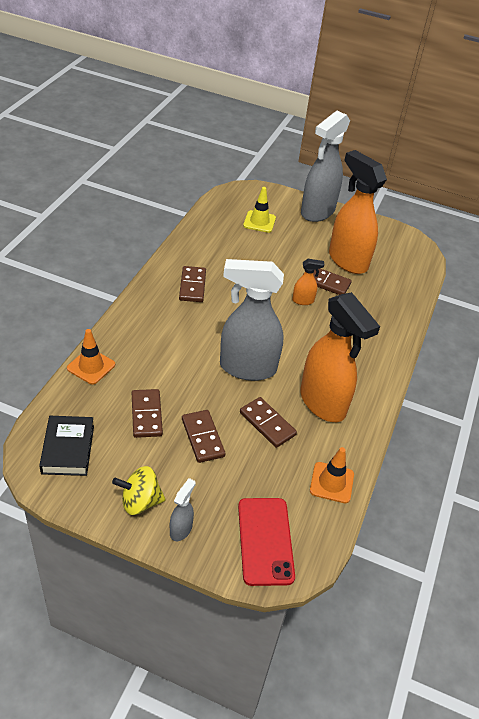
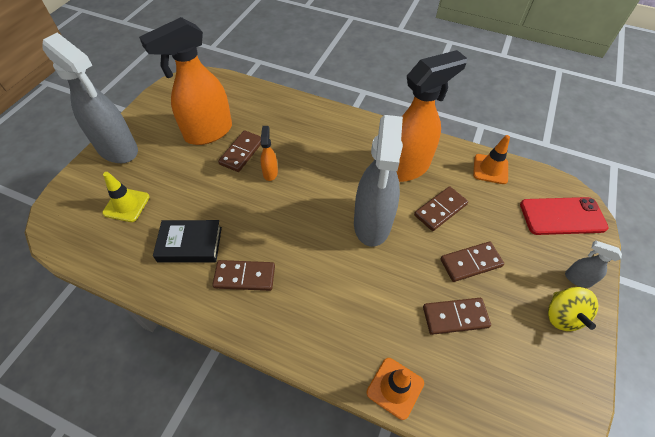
camera: 85 degrees left, 10 degrees up
black book [39,416,94,476] -> black book moved to [153,220,222,263]

